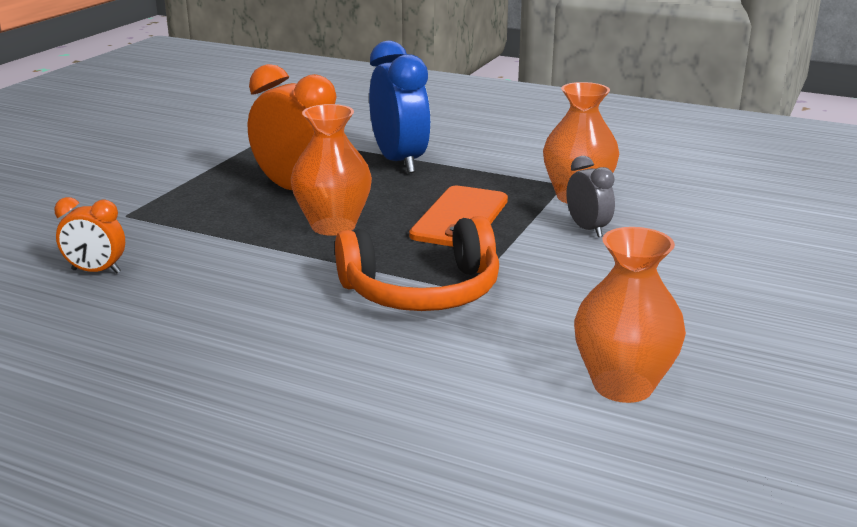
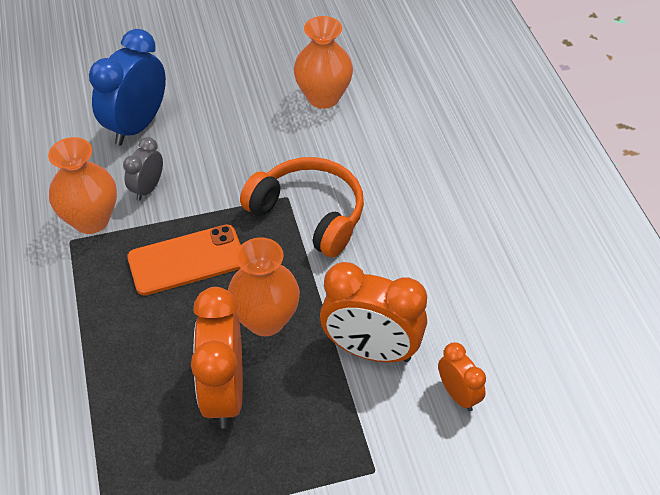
camera: 130 degrees left, 25 degrees up
blue clock [369,41,431,173] -> blue clock moved to [89,29,166,145]
none -> orange clock [320,262,427,362]

